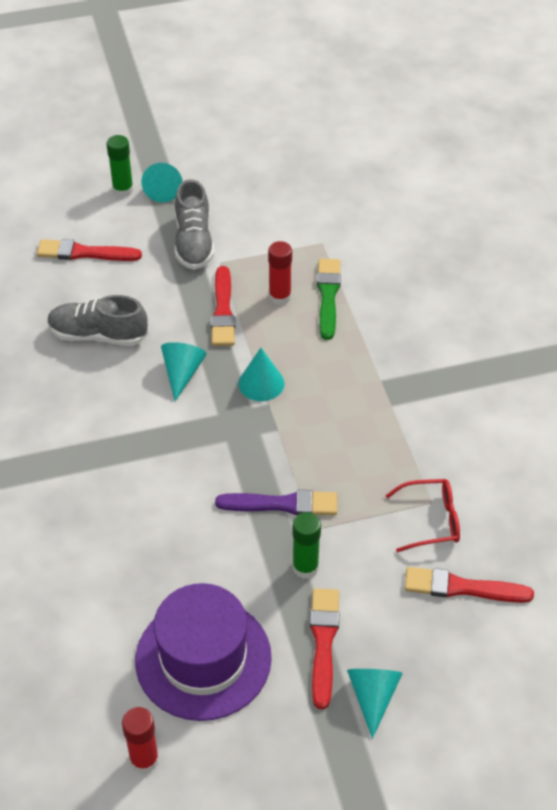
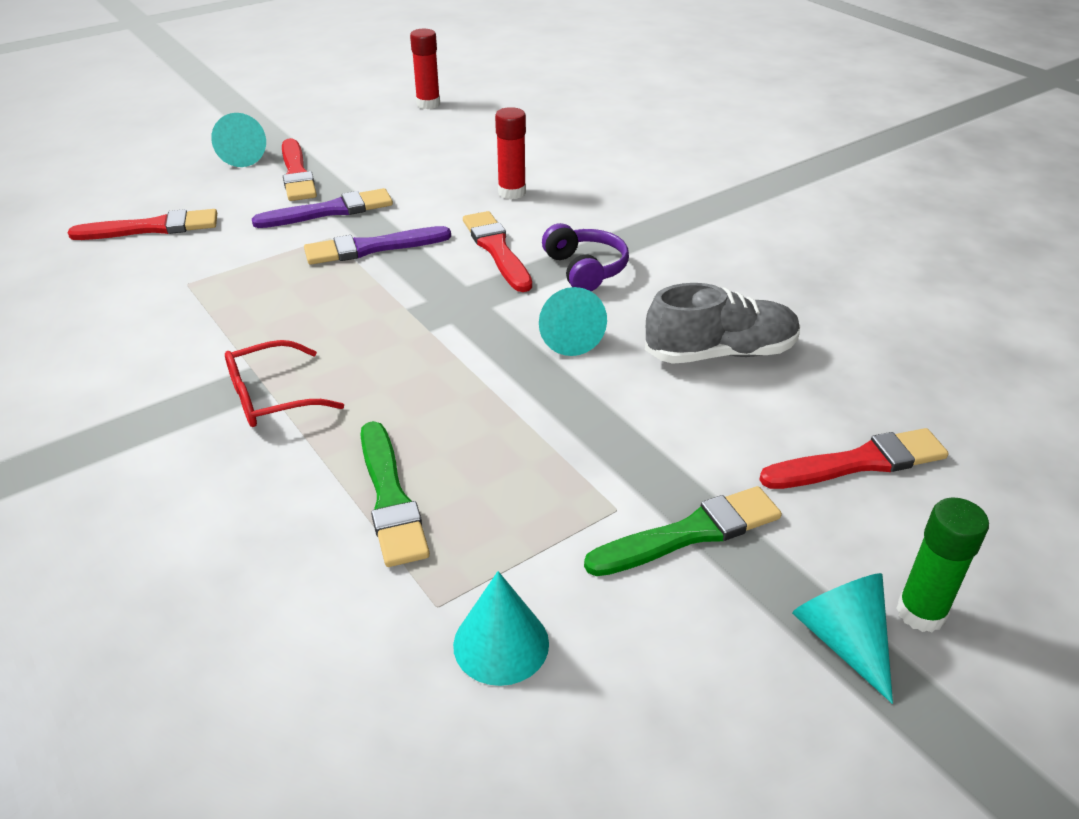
camera: 160 degrees right, 10 degrees down
purple hat [135,583,272,721] -> none
grey shoe [175,179,214,270] -> green brush [584,486,782,576]
red brush [211,266,235,346] -> red brush moved to [463,211,532,292]
turquoise cone [238,348,284,401] -> turquoise cone moved to [453,571,549,686]
red glue stick [268,241,292,305] -> red glue stick moved to [495,107,526,199]
green glue stick [293,512,321,579] -> purple brush [252,188,393,228]
red glasses [385,479,460,552] -> red glasses moved to [225,340,344,427]
none -> purple headphones [542,223,629,291]

